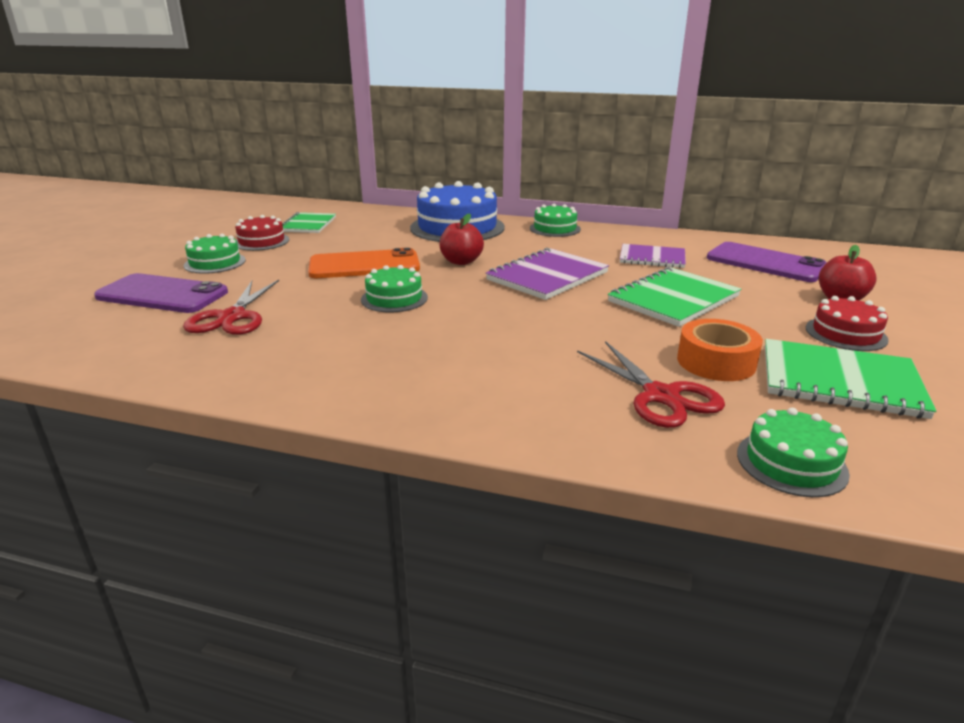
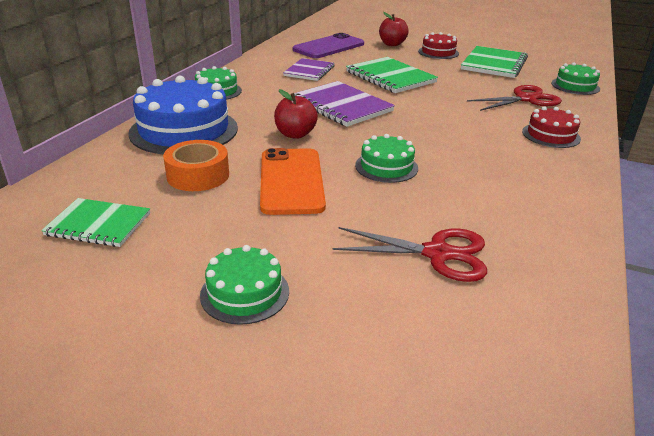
camera: 85 degrees left, 5 degrees up
purple phone [94,273,228,313] -> none
red cake [235,215,289,251] -> red cake moved to [522,106,581,148]
orange tape [677,319,763,381] -> orange tape moved to [163,140,229,191]

